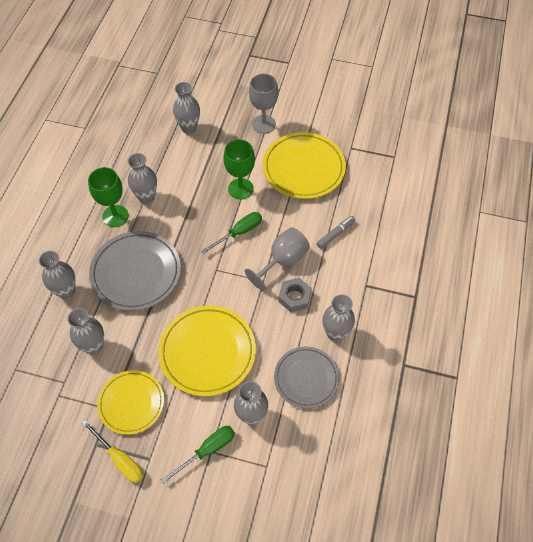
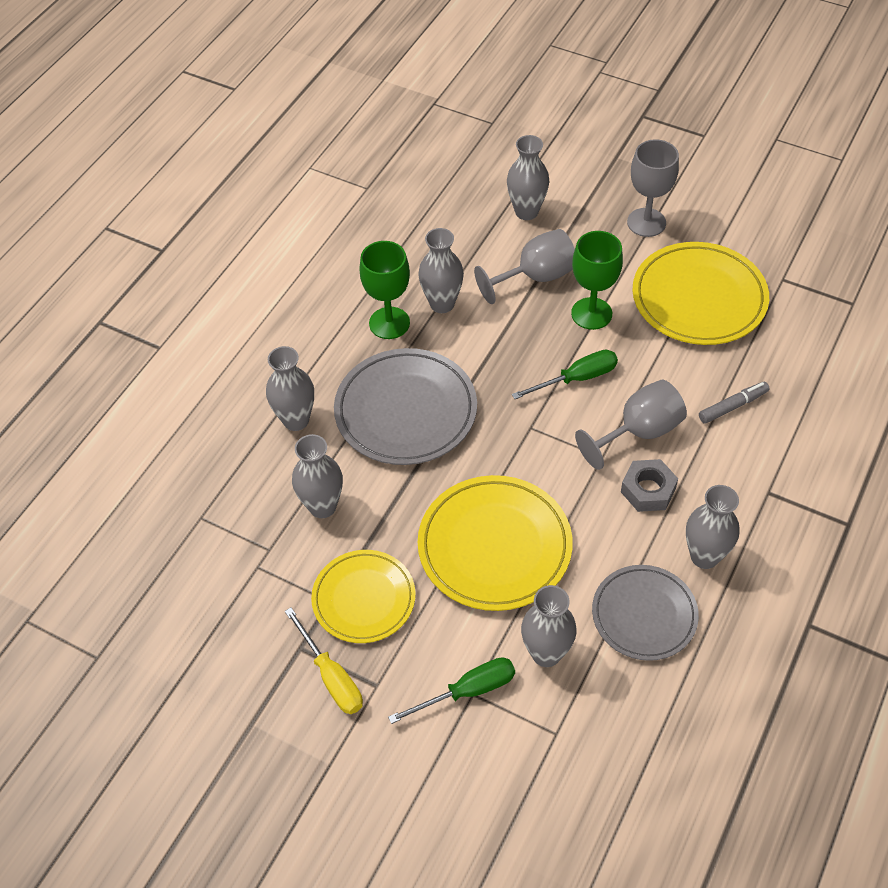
camera: 15 degrees right, 5 degrees down
none -> grey goblet [474,229,575,304]

